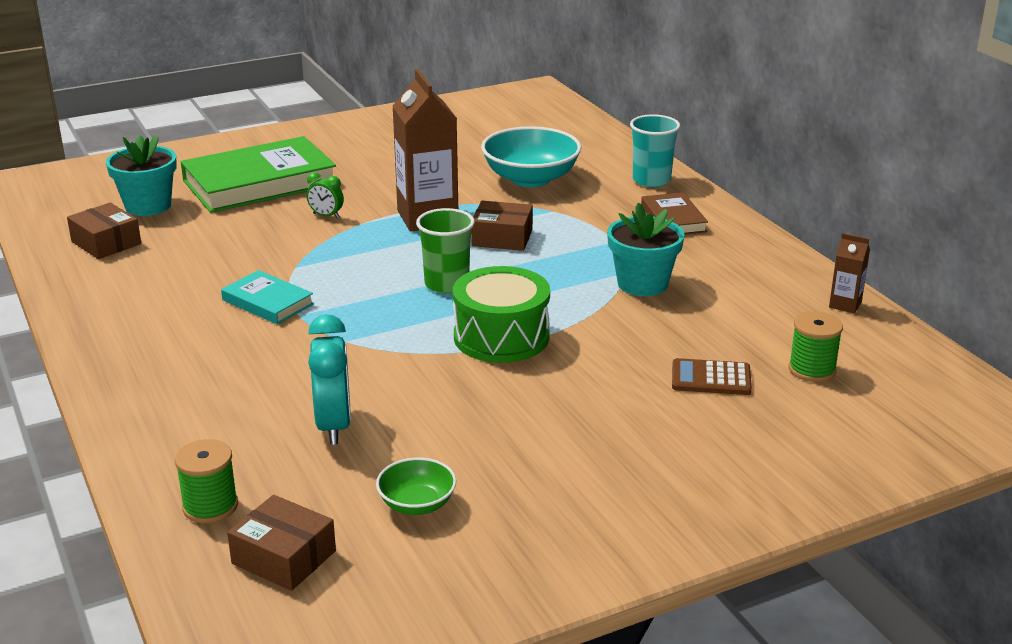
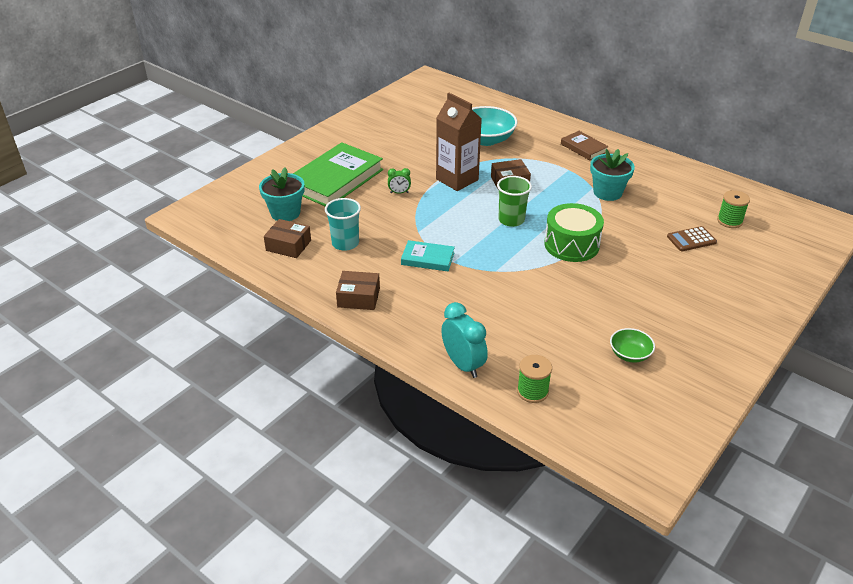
camera: 25 degrees left, 10 degrees up
brown box [227,495,336,591] -> brown box moved to [336,271,380,310]
turquoise clock [308,314,351,445] -> turquoise clock moved to [441,302,488,378]
turquoise cup [630,114,680,187] -> turquoise cup moved to [325,198,361,251]
brown carton [829,233,870,314] -> none

